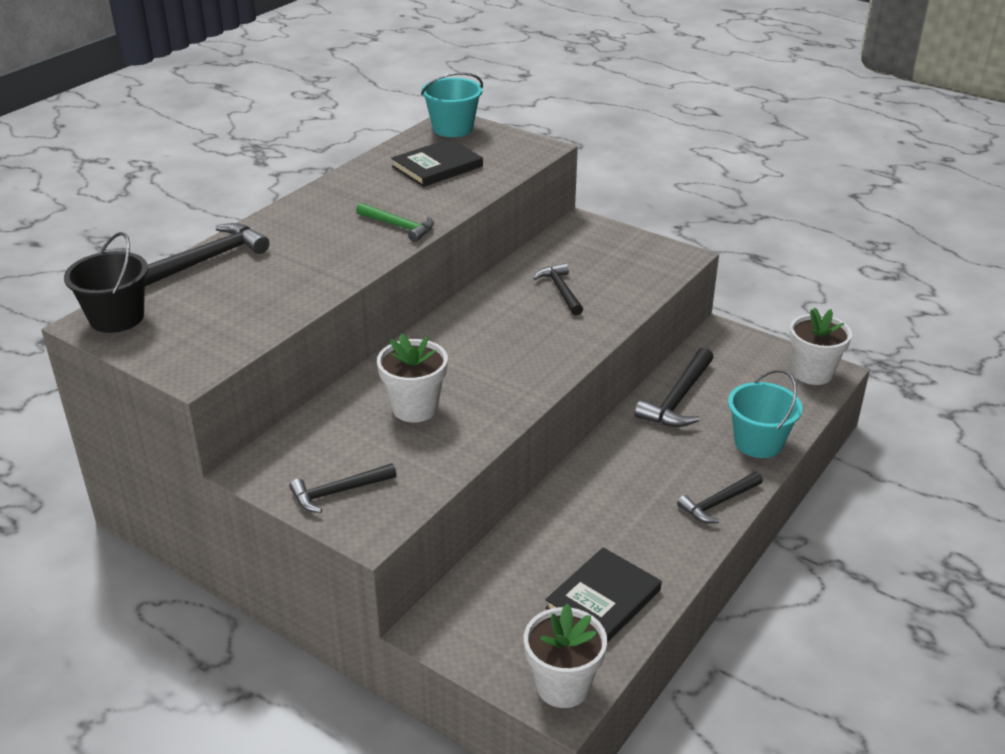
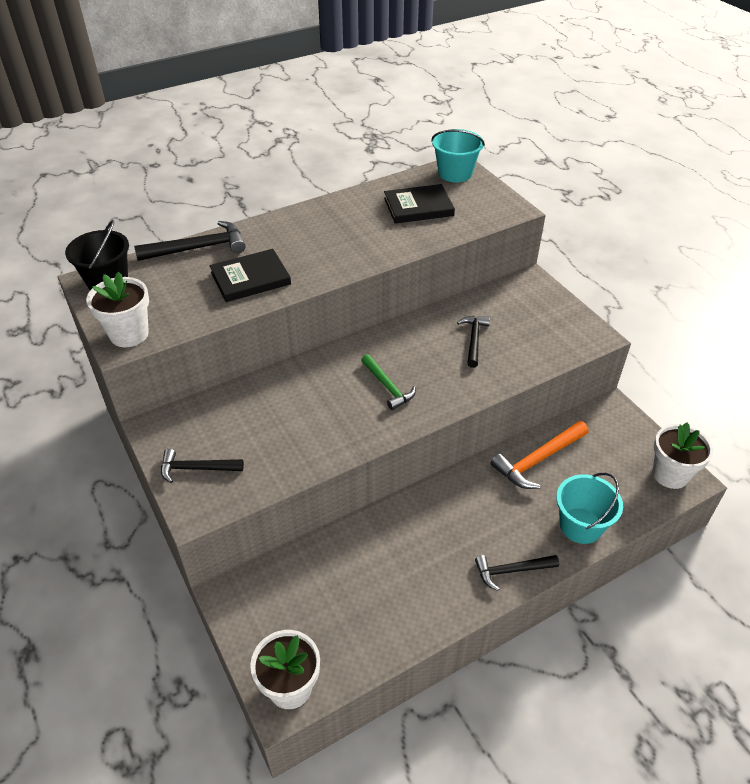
camera: 25 degrees right, 10 degrees up
green hammer [356,203,434,242] -> green hammer moved to [361,354,416,410]
white flower pot [377,333,448,422] -> white flower pot moved to [86,272,149,347]
black book [545,547,662,643] -> black book moved to [210,249,291,302]
black hammer [635,348,714,427] -> orange hammer [491,421,589,489]

